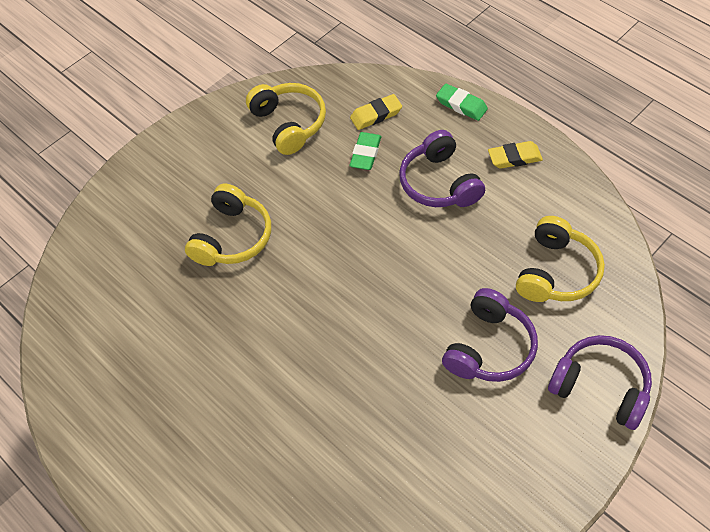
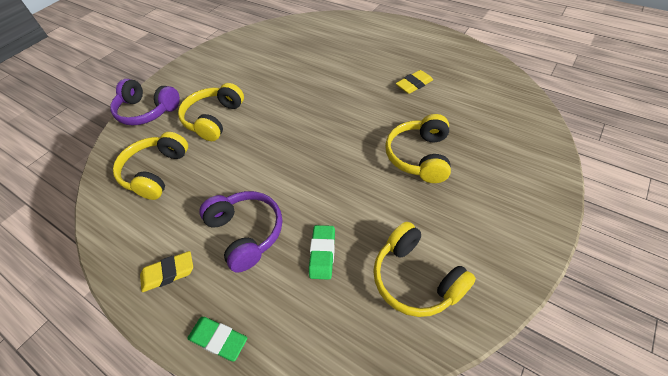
camera: 170 degrees right, 5 degrees down
yellow eraser [350,94,402,130] -> yellow eraser moved to [396,70,433,94]
purple headphones [442,288,538,382] -> yellow headphones [178,83,244,141]

